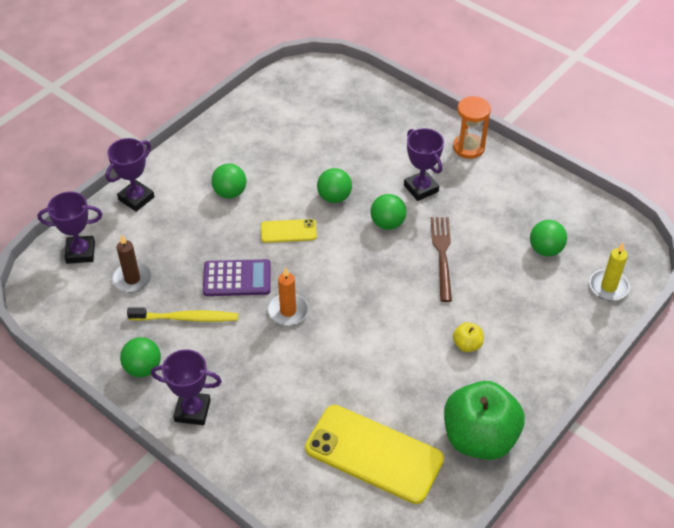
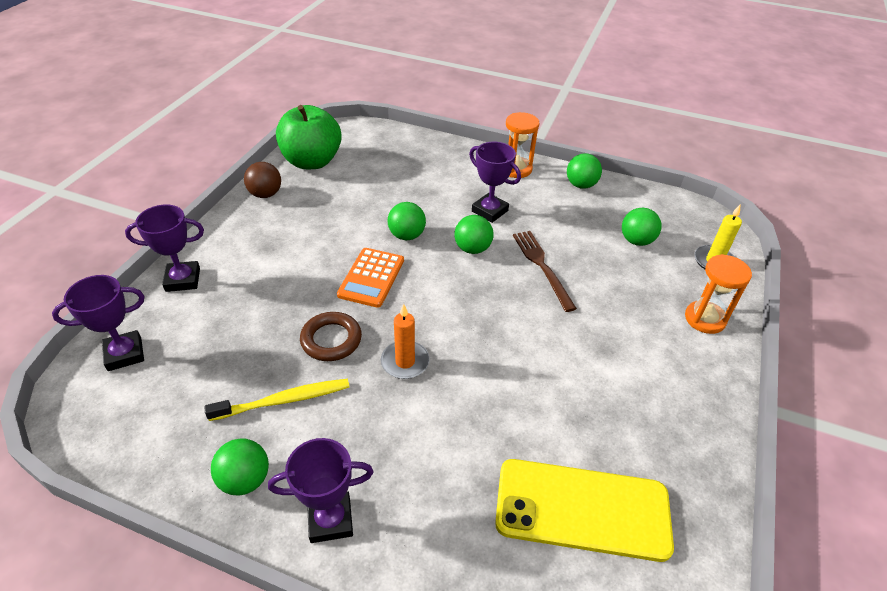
camera: 20 degrees left, 5 degrees down
purple trophy [105,138,154,212] -> purple trophy turned 60 degrees clockwise [125,205,204,292]
brown candle [112,235,152,293] -> none
purple calculator [203,259,271,296] -> brown ring [300,312,362,361]
green ball [211,163,246,199] -> green ball moved to [567,153,602,189]
yellow phone [261,219,317,243] -> orange calculator [337,248,404,308]
green apple [444,381,525,460] -> green apple moved to [276,105,342,169]
yellow apple [453,322,484,352] -> none
none -> brown ball [244,162,281,198]
none -> orange hourglass [685,254,752,334]

